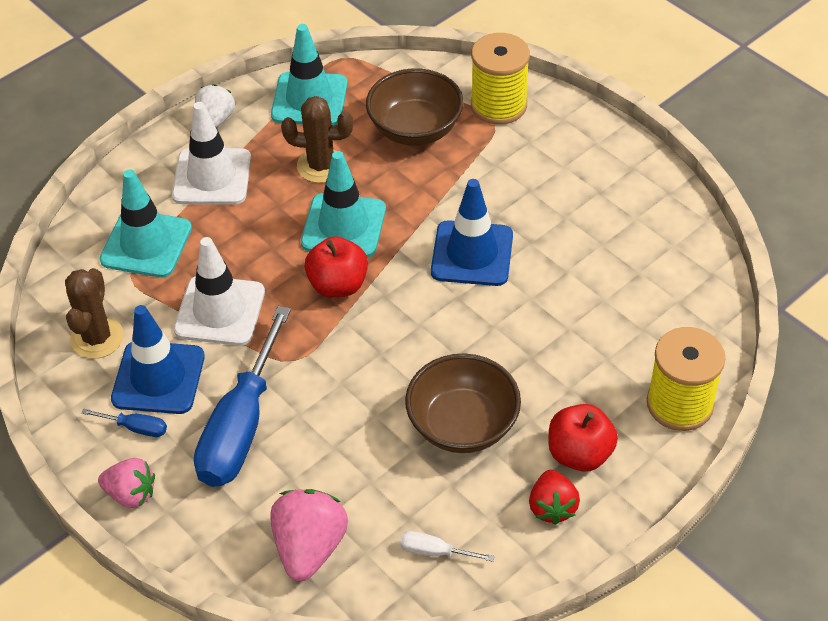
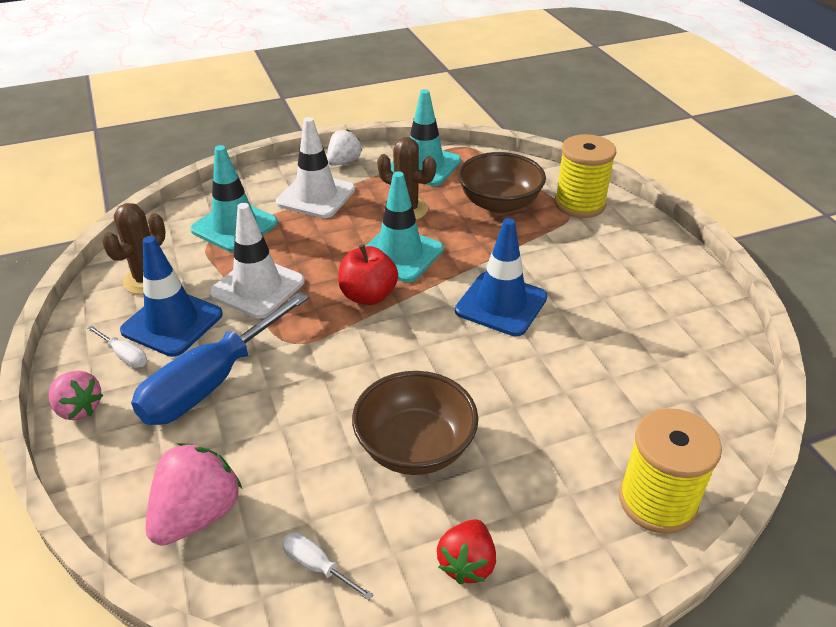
camera: 20 degrees right, 10 degrees down
blue screwdriver [82,409,167,437] -> white screwdriver [87,326,147,368]
red apple [549,404,618,472] -> none

